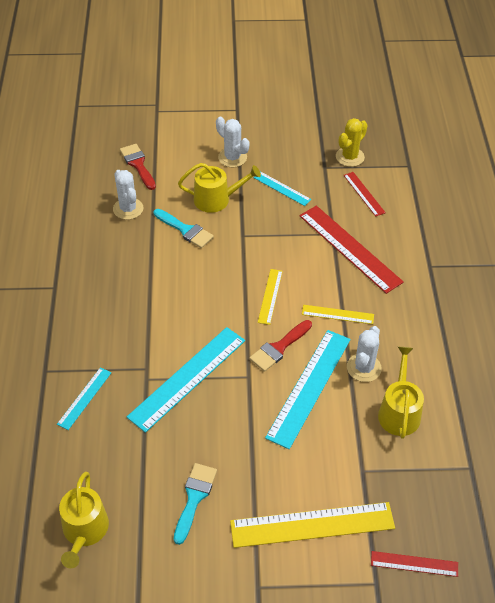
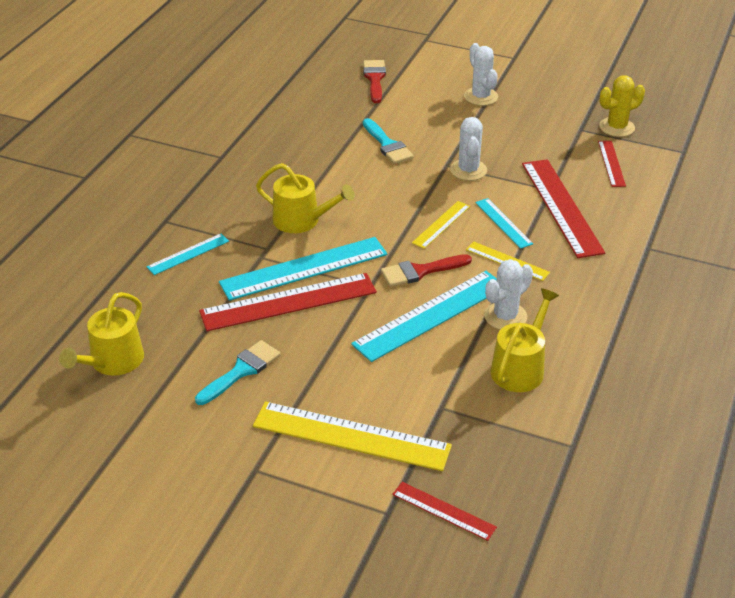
camera: 25 degrees right, 10 degrees down
white cactus [113,170,143,220] -> white cactus moved to [450,117,487,181]
yellow watering can [178,163,261,213] -> yellow watering can moved to [256,163,355,233]
turquoise ruler [253,171,311,206] -> turquoise ruler moved to [475,198,533,249]
none -> red ruler [199,273,377,331]

